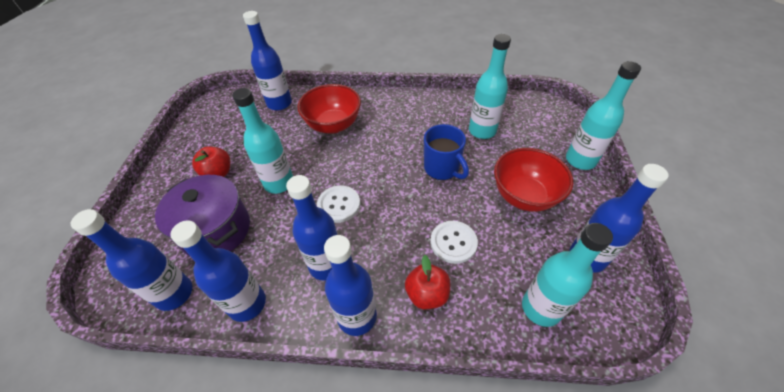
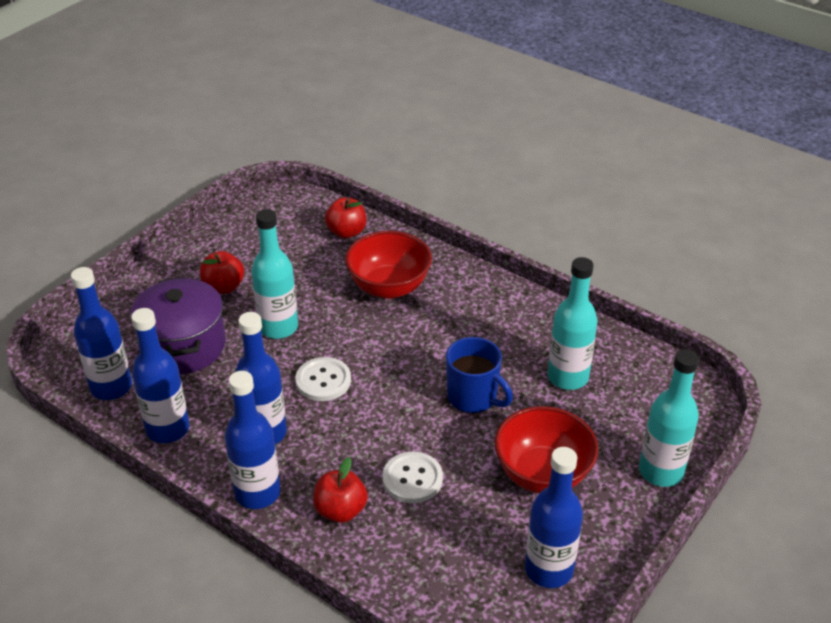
camera: 30 degrees right, 10 degrees down
blue bottle [243,11,292,111] -> red apple [325,198,366,238]
blue mug [424,124,469,180] -> blue mug turned 45 degrees counterclockwise [446,337,513,414]
turquoise bottle [522,223,613,327] -> none

